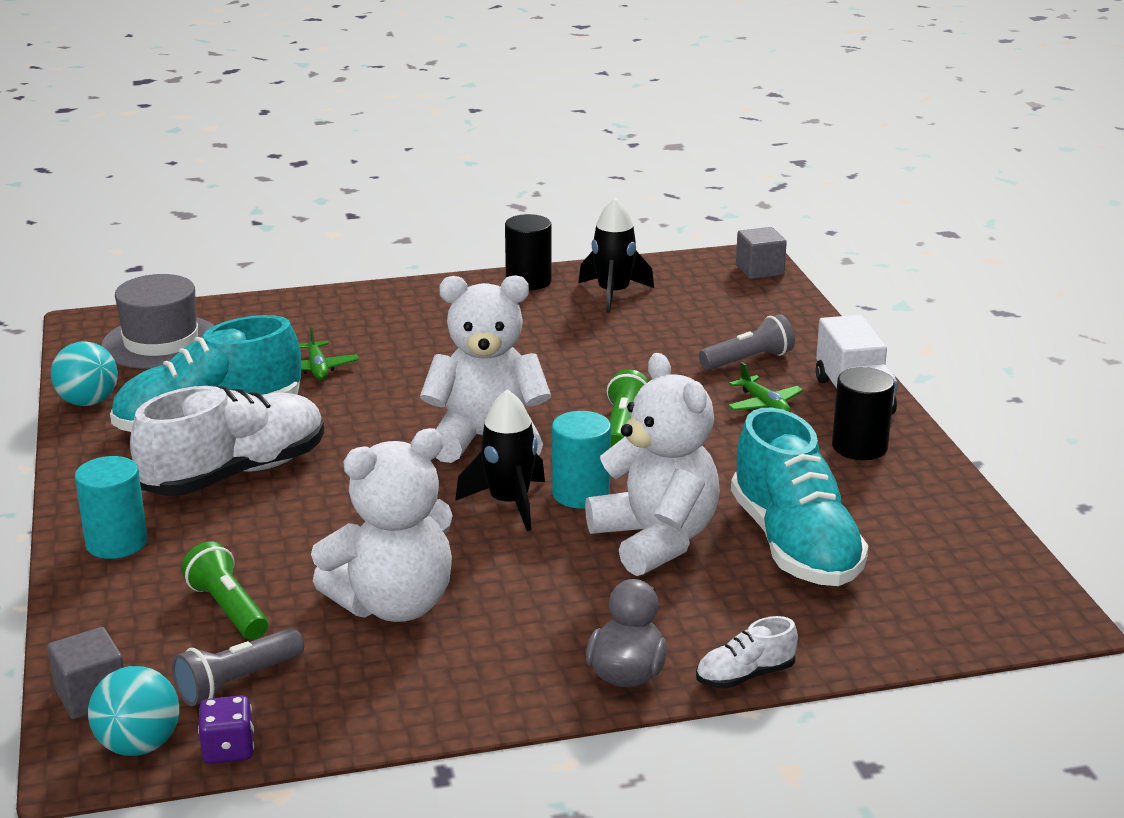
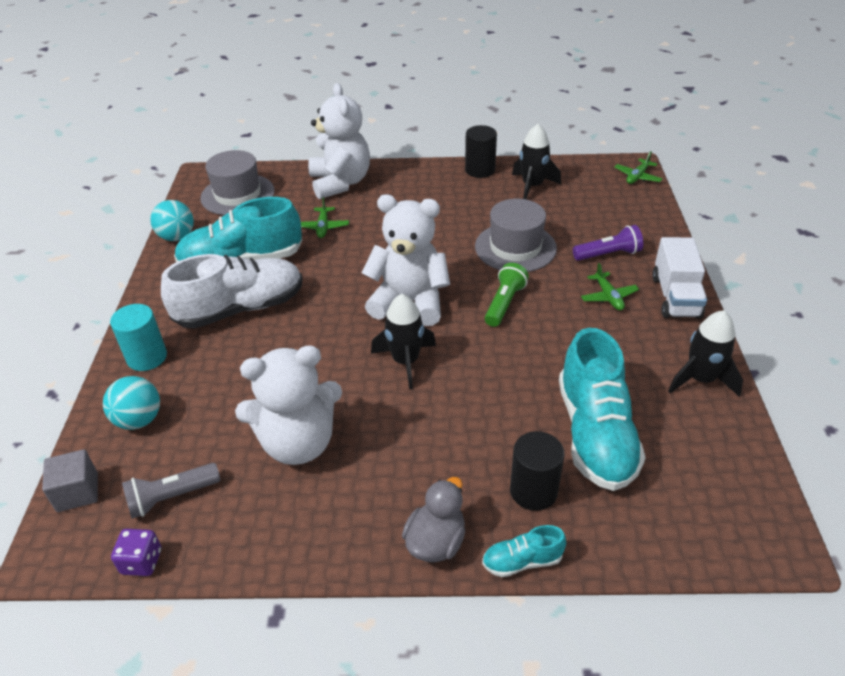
camera: 15 degrees right, 15 degrees up
turquoise ball [88,666,179,756] -> turquoise ball moved to [103,376,160,430]
green flashlight [181,541,268,640] -> none
turquoise cylinder [552,411,611,508] -> none
white teddy bear [585,353,720,576] -> white teddy bear moved to [308,83,370,199]
white shoe [696,616,798,689] -> turquoise shoe [482,525,566,577]
grey flashlight [699,314,795,370] -> purple flashlight [573,225,643,261]
grey cube [736,227,787,279] -> green plane [614,151,662,184]
black cylinder [832,367,895,460] -> black cylinder moved to [510,431,564,511]
none -> grey hat [475,199,557,272]
none -> black rocket [668,310,743,397]

